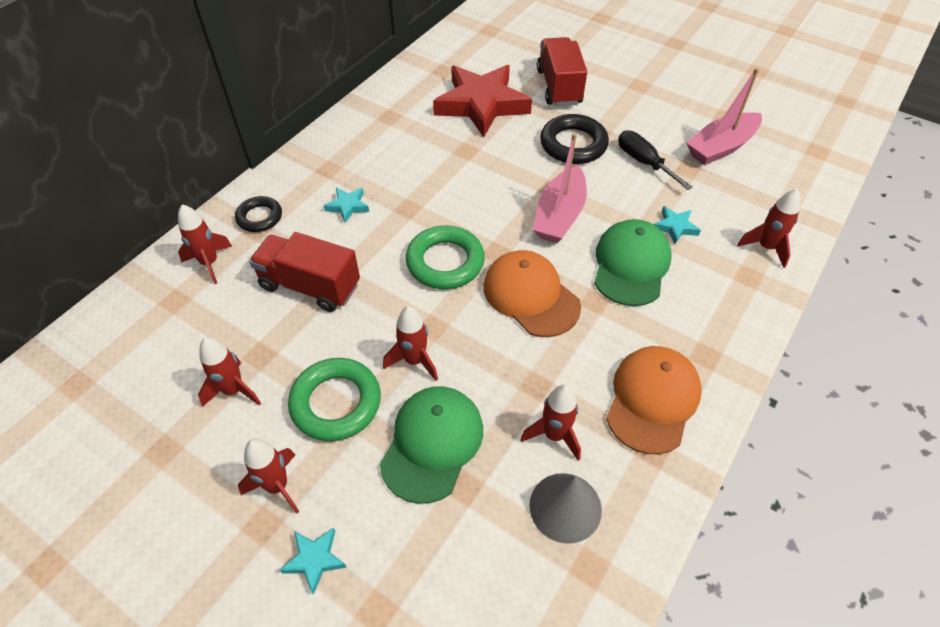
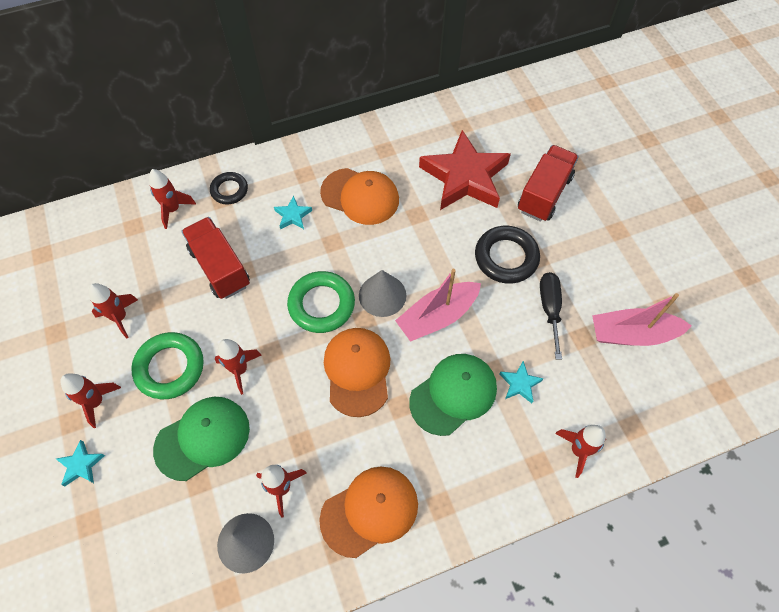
camera: 35 degrees right, 10 degrees up
none -> orange cap [320,168,399,225]
none -> grey cone [359,270,406,317]

